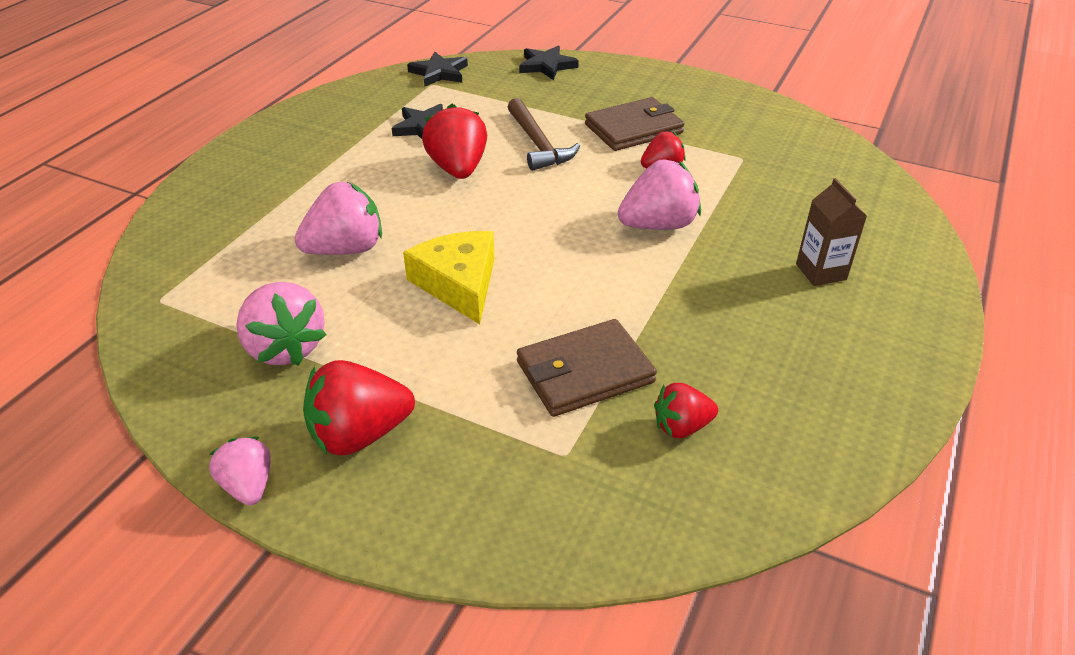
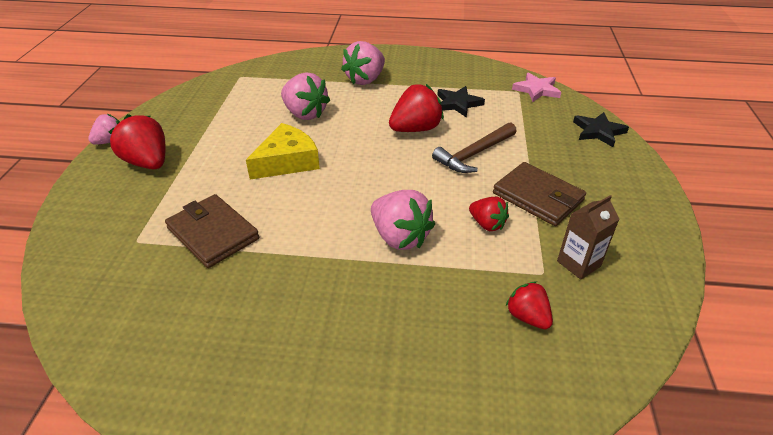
camera: 70 degrees right, 0 degrees up
pink strawberry [237,282,327,366] -> pink strawberry moved to [341,41,385,85]
black star [407,51,468,87] -> pink star [512,73,561,102]
red strawberry [654,383,718,438] -> red strawberry moved to [506,282,553,329]
brown carton [796,178,867,286] -> brown carton moved to [557,195,620,280]

